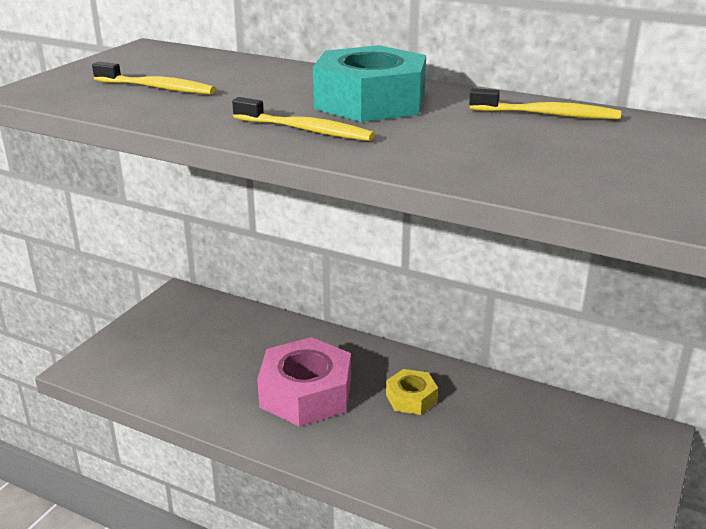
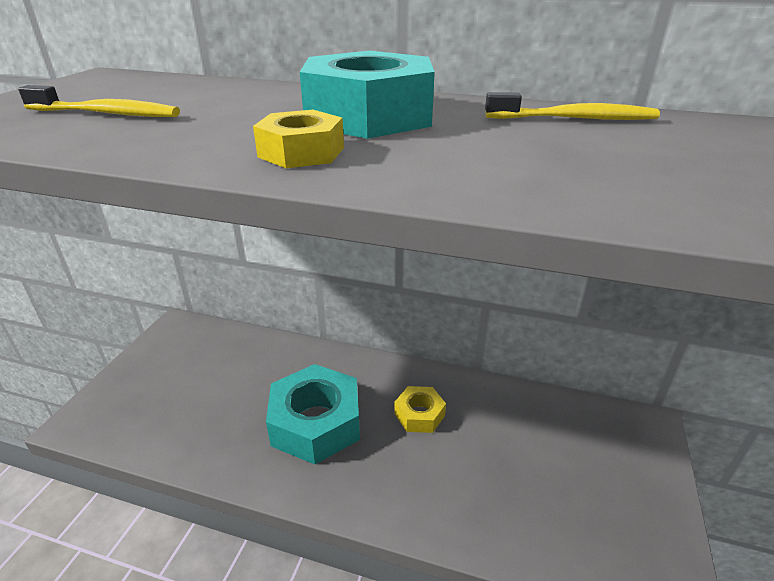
camera: 10 degrees left, 5 degrees up
yellow toothbrush [232,97,375,141] -> yellow nut [253,110,344,168]
pink nut [257,337,351,427] -> turquoise nut [266,364,360,464]

